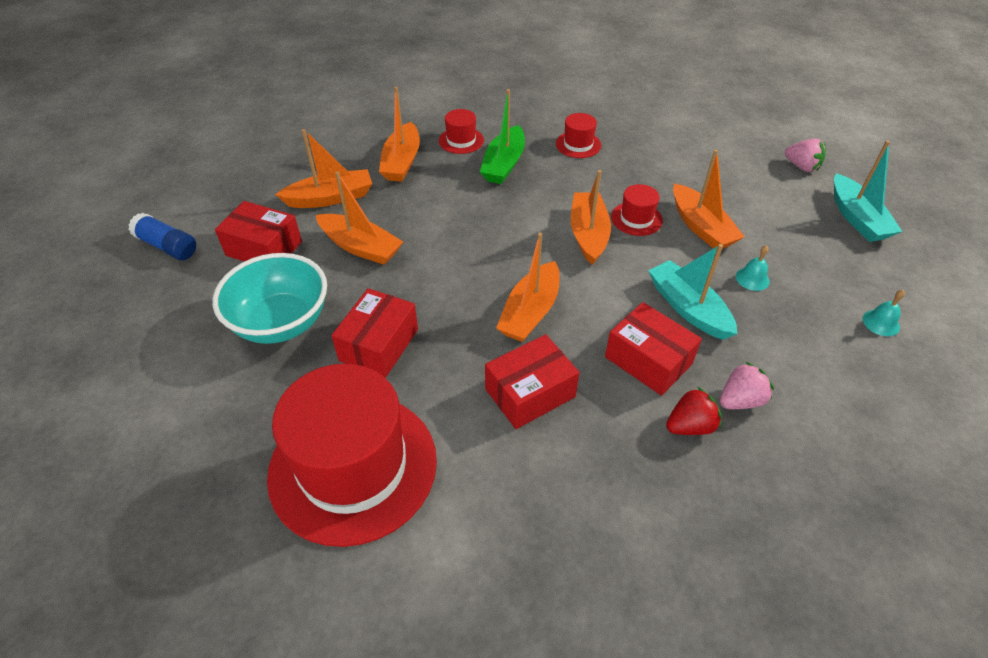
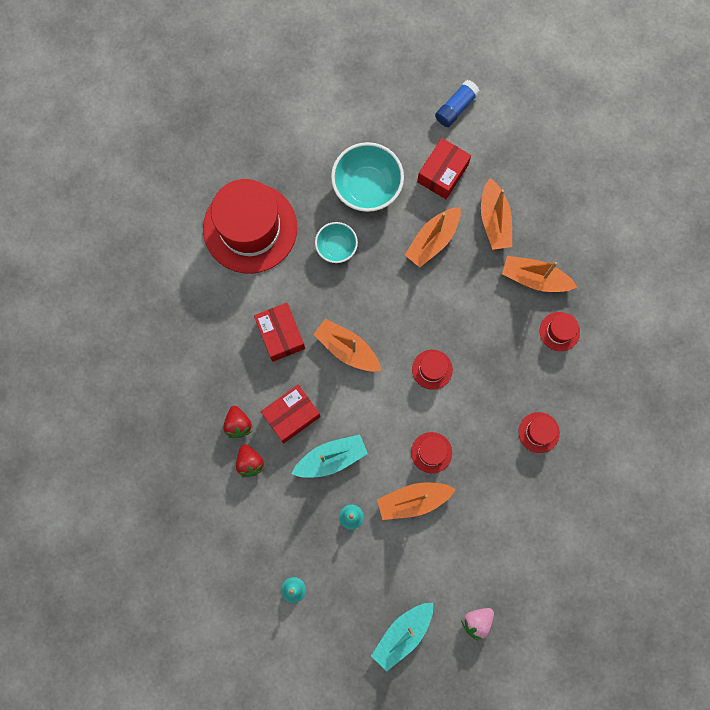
camera: 100 degrees right, 30 degrees up
red box [331,288,418,378] -> turquoise bowl [315,222,358,263]
green boat [480,89,525,184] -> none
orange boat [571,170,611,265] -> none
pink strawberry [720,361,774,409] -> red strawberry [236,444,264,477]
turquoise boat [834,140,903,242] -> turquoise boat turned 45 degrees counterclockwise [371,603,433,671]
none -> red hat [412,350,453,390]

